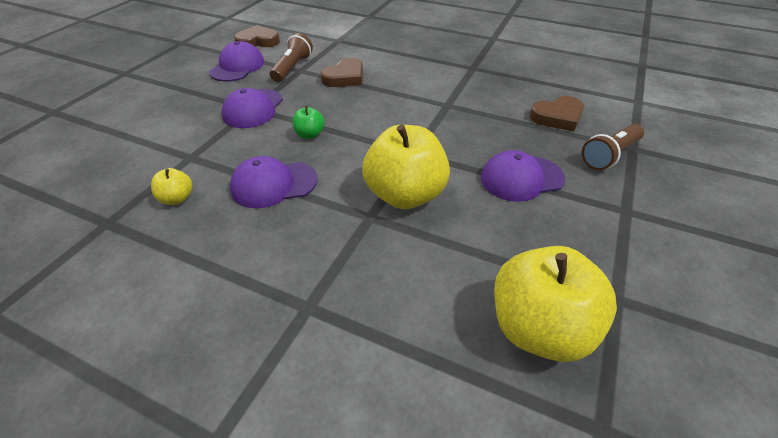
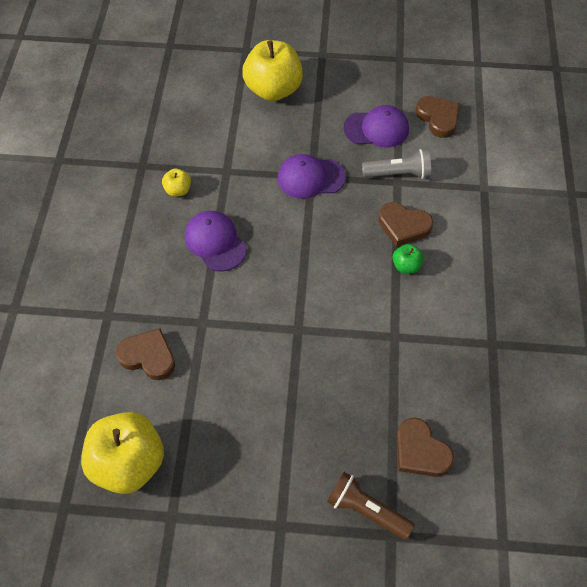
camera: 70 degrees right, 15 degrees up
brown flashlight [270,33,313,82] -> grey flashlight [362,149,431,179]
green apple [292,106,325,139] -> green apple moved to [392,244,424,273]
yellow apple [362,125,450,209] -> yellow apple moved to [242,40,303,101]
purple cap [481,150,565,202] -> none
none -> brown heart [116,328,175,380]

